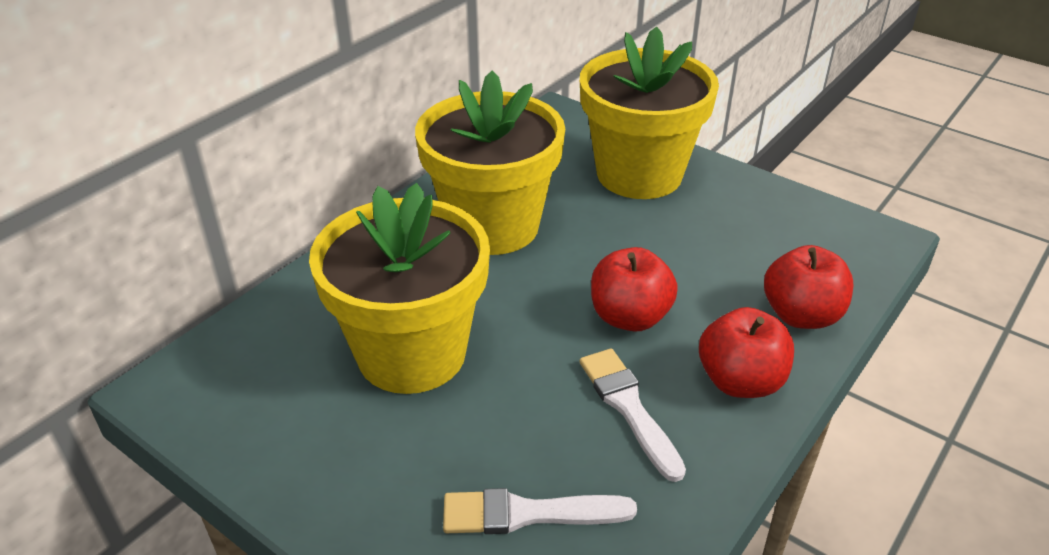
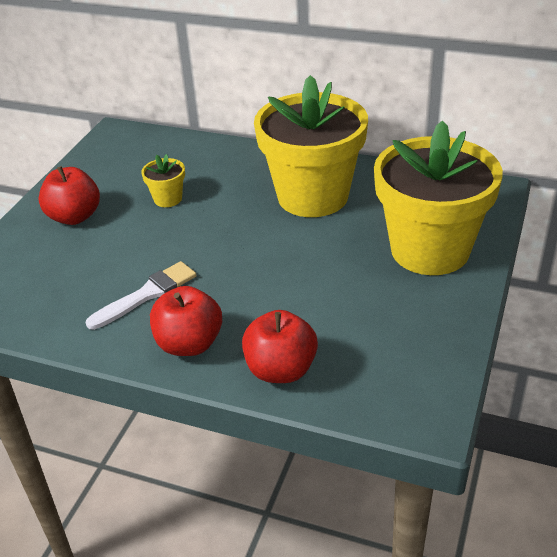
camera: 75 degrees right, 0 degrees up
yellow flower pot [309,183,490,394] -> yellow flower pot [141,154,185,207], size x0.40
white brush [443,488,637,534] -> none
red apple [591,247,678,332] -> red apple moved to [38,166,100,225]

